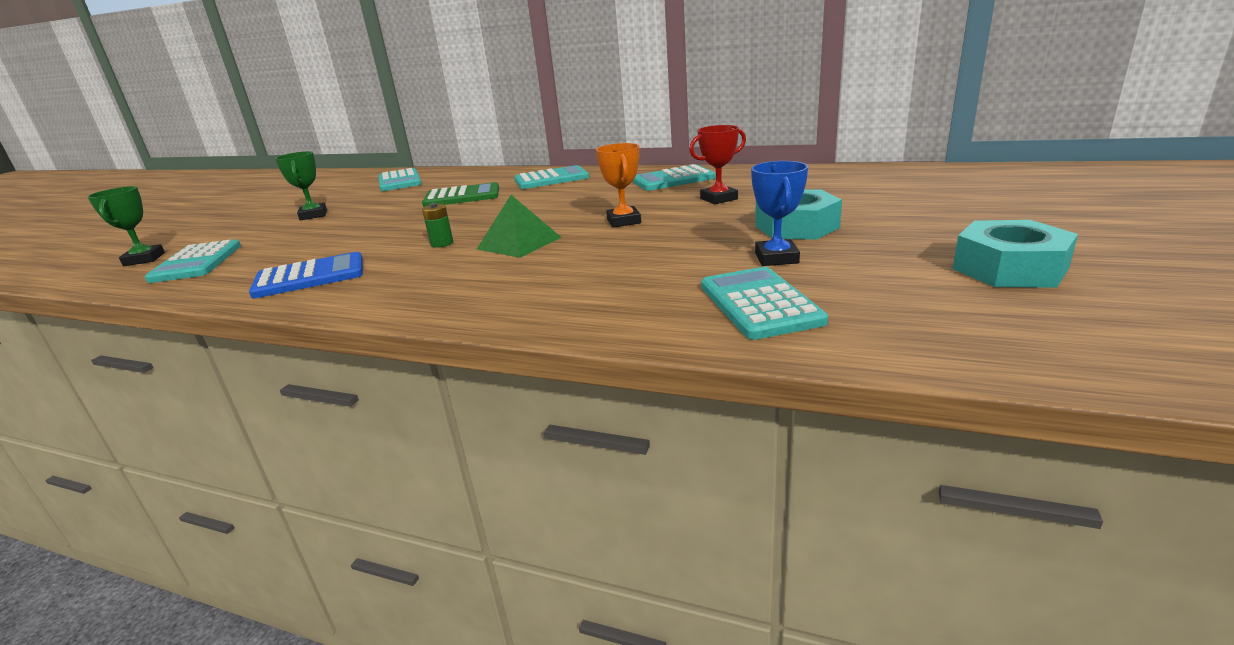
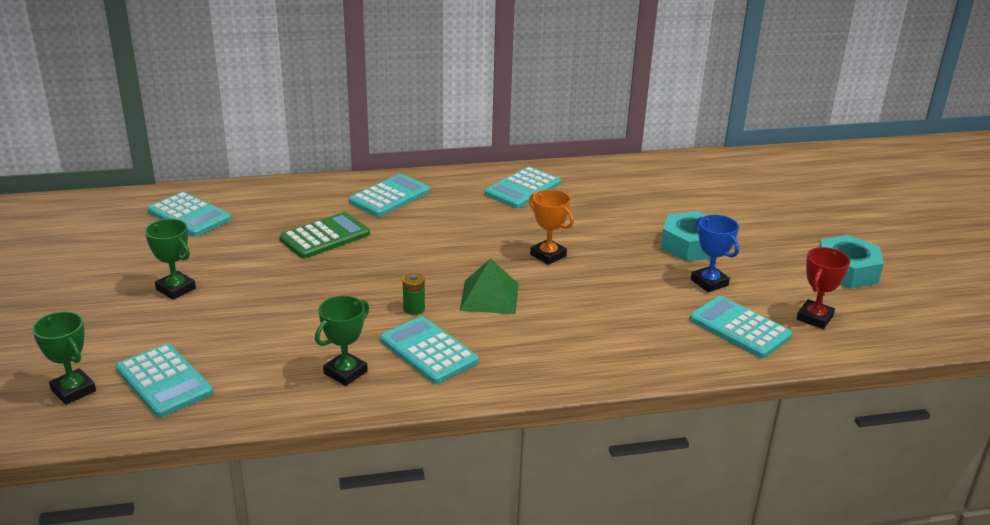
camera: 35 degrees left, 5 degrees up
blue calculator [249,252,363,298] -> green trophy [315,296,369,386]
red trophy [689,125,746,204] -> red trophy moved to [797,247,850,329]
none -> turquoise calculator [380,316,479,384]

